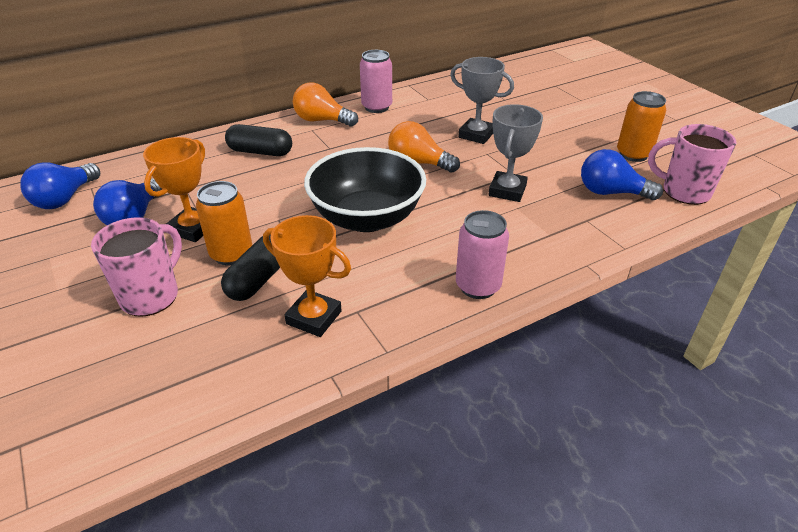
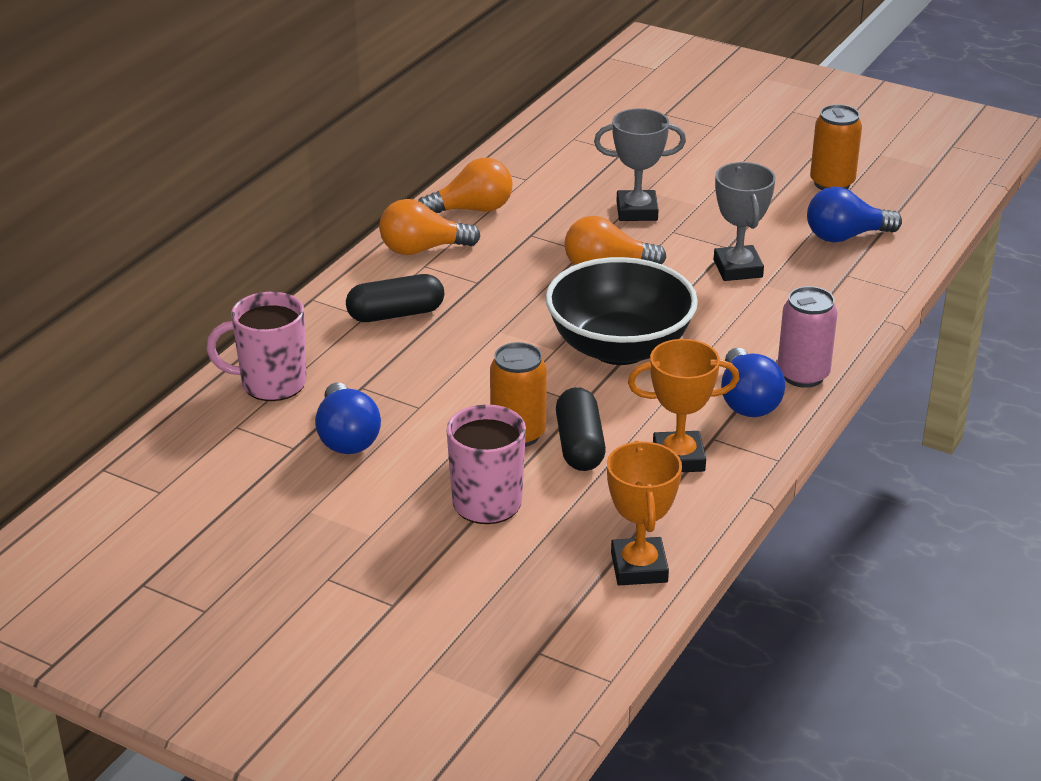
camera: 30 degrees left, 5 degrees down
blue light bulb [20,162,100,209] -> blue light bulb moved to [721,348,785,417]
orange trophy [143,137,205,242] -> orange trophy moved to [607,441,682,585]
pink can [360,50,392,113] -> orange light bulb [418,158,513,213]
pink mug [648,124,737,205] -> pink mug moved to [206,292,306,401]

